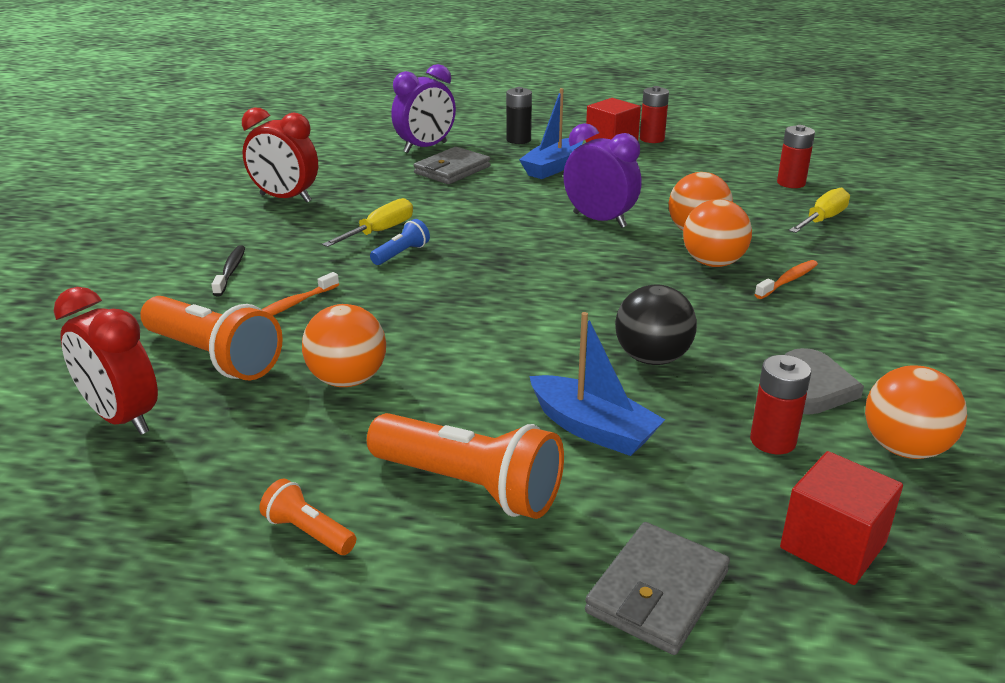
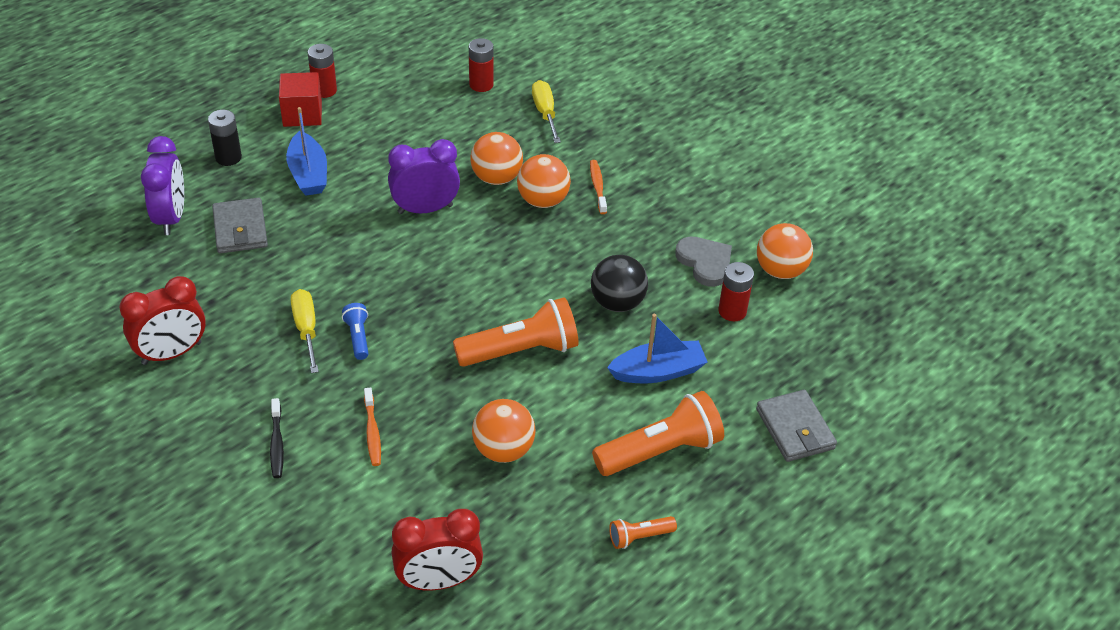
camera: 55 degrees left, 15 degrees up
orange flashlight [140,296,283,380] -> orange flashlight moved to [453,297,579,367]
black toothbrush [211,246,245,296] -> black toothbrush turned 135 degrees counterclockwise [270,398,284,478]
red cube [780,451,903,585] -> none

